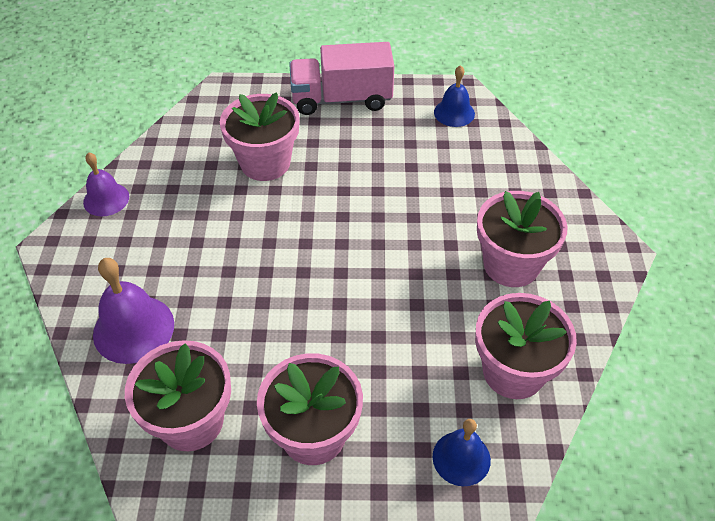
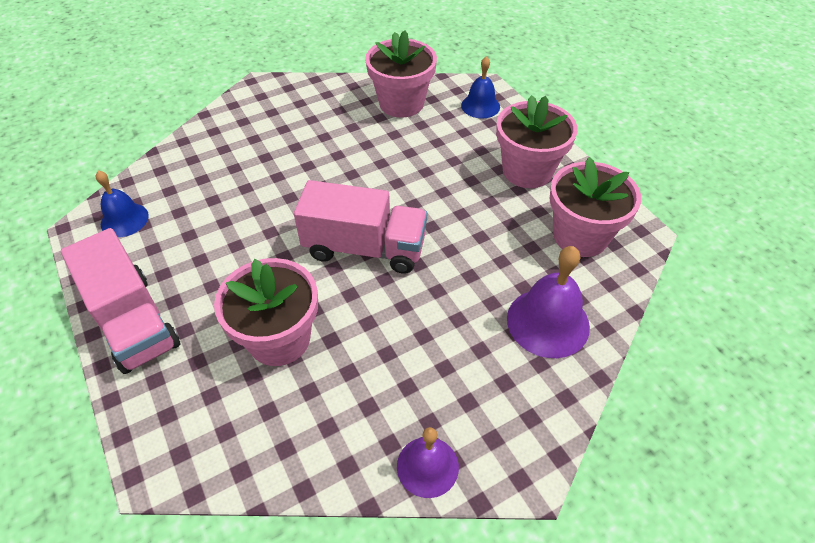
camera: 120 degrees left, 0 degrees up
pink flower pot [477,191,568,287] -> none
none -> pink truck [294,180,427,274]

